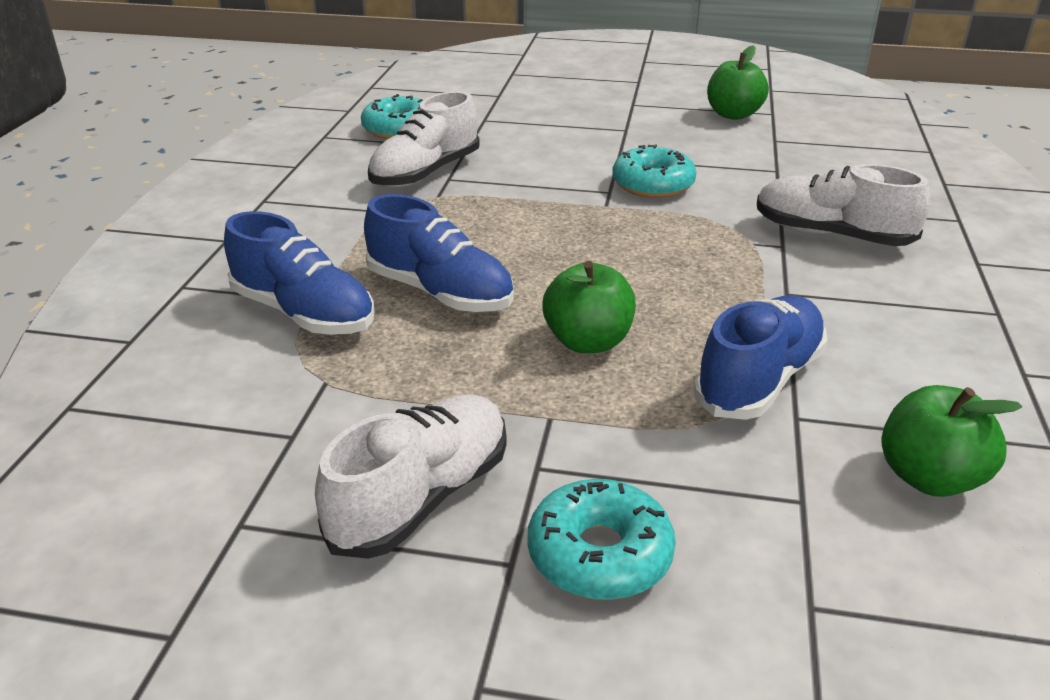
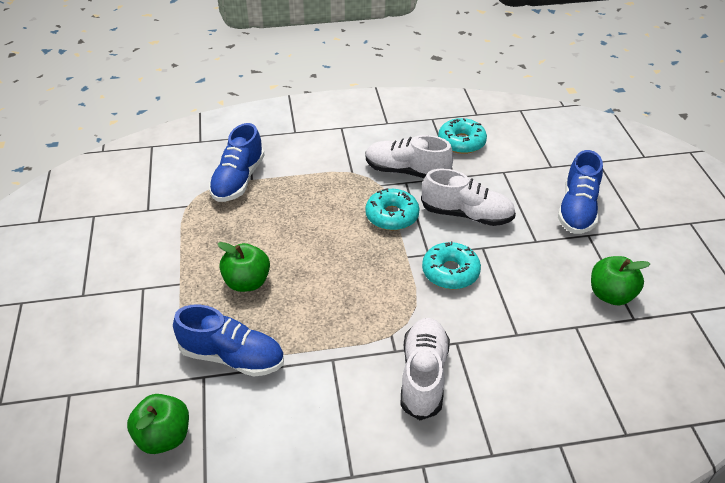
camera: 70 degrees right, 10 degrees up
white shoe [315,394,507,559] -> white shoe moved to [421,168,516,226]
blue shoe [364,194,514,312] -> blue shoe moved to [558,150,603,234]
turquoise donut [527,479,676,600] -> turquoise donut moved to [365,188,419,230]

